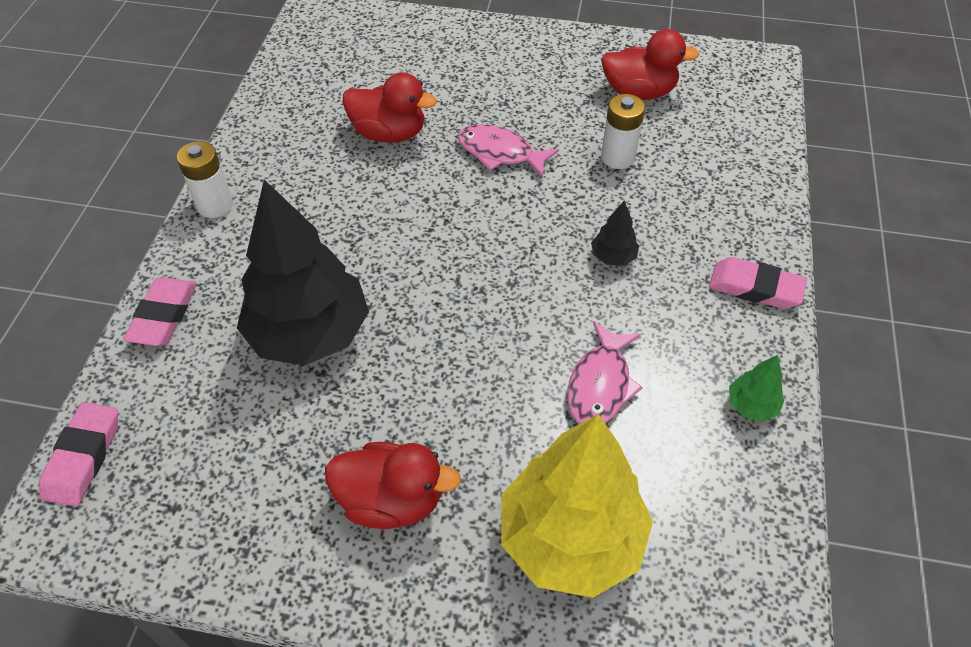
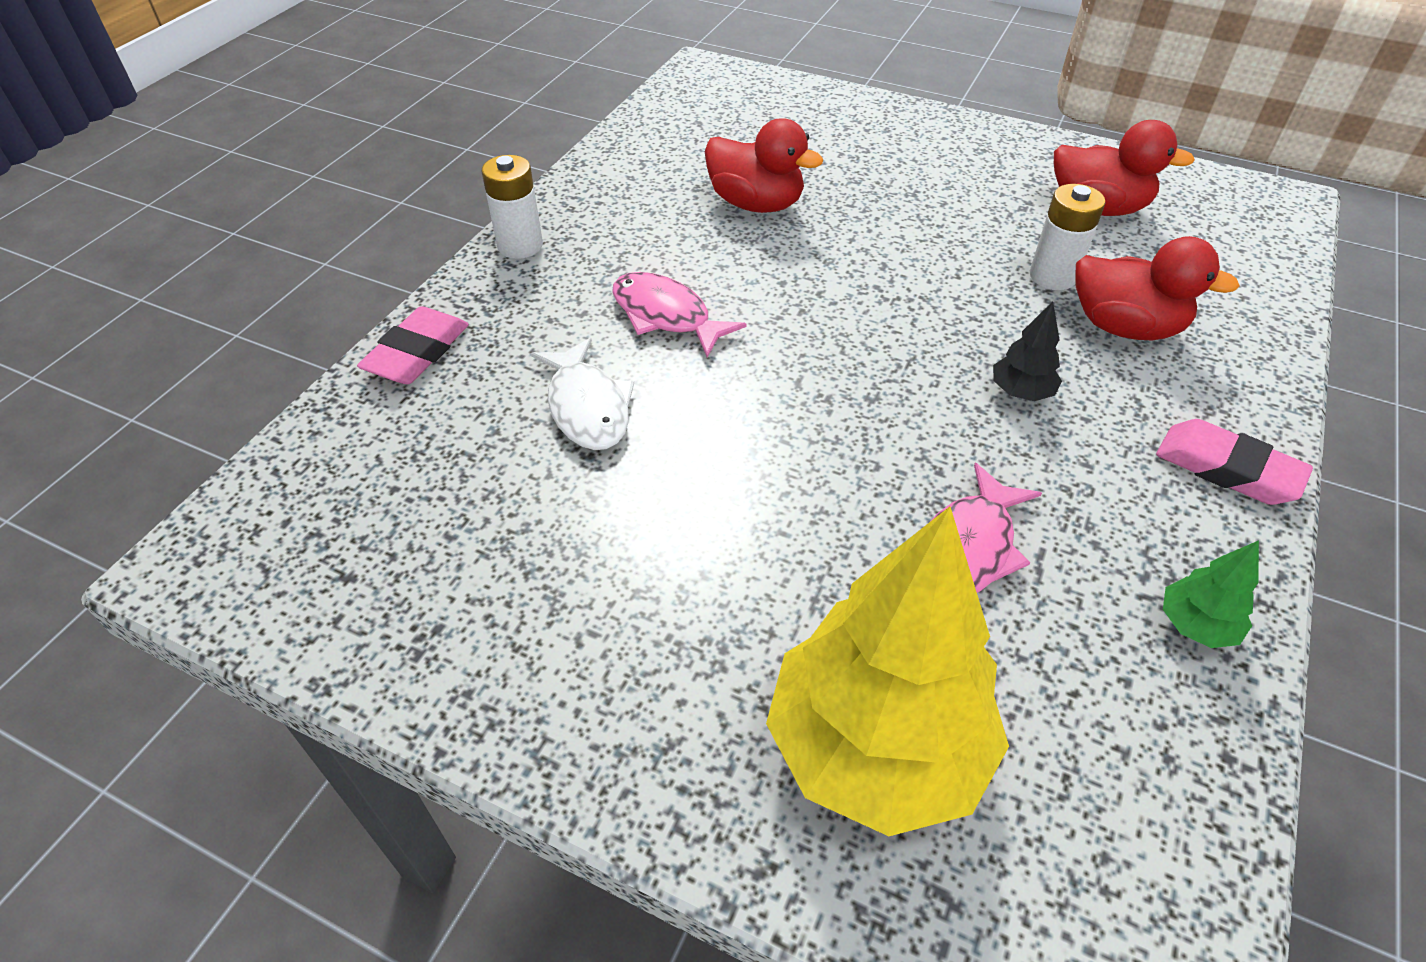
camera: 15 degrees right, 5 degrees down
pink eraser [39,402,118,506] -> none
black tree [237,180,369,366] -> white fish [531,338,634,450]
red duck [325,442,461,529] -> red duck moved to [1075,236,1240,340]
pink fish [458,124,559,178] -> pink fish moved to [612,272,747,358]

